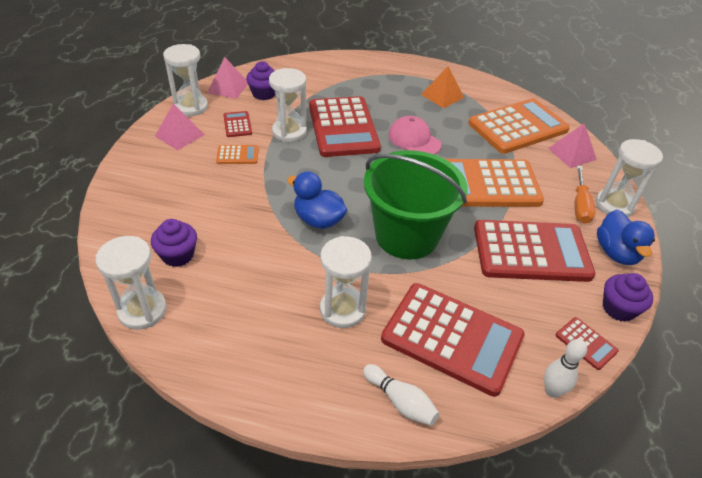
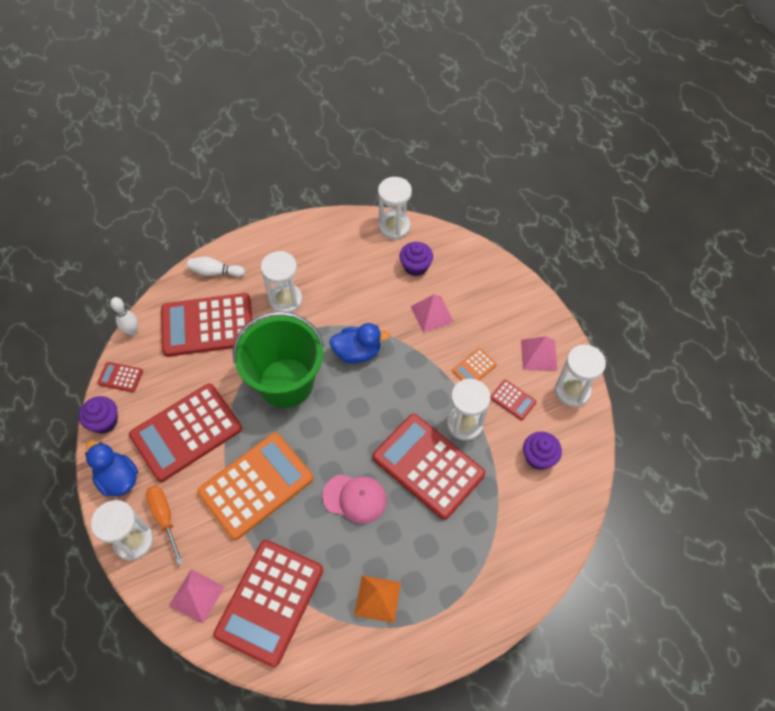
camera: 145 degrees right, 15 degrees up
pink pyramid [207,57,248,99] -> pink pyramid moved to [411,294,454,333]
orange calculator [468,98,570,154] -> red calculator [213,540,323,667]

